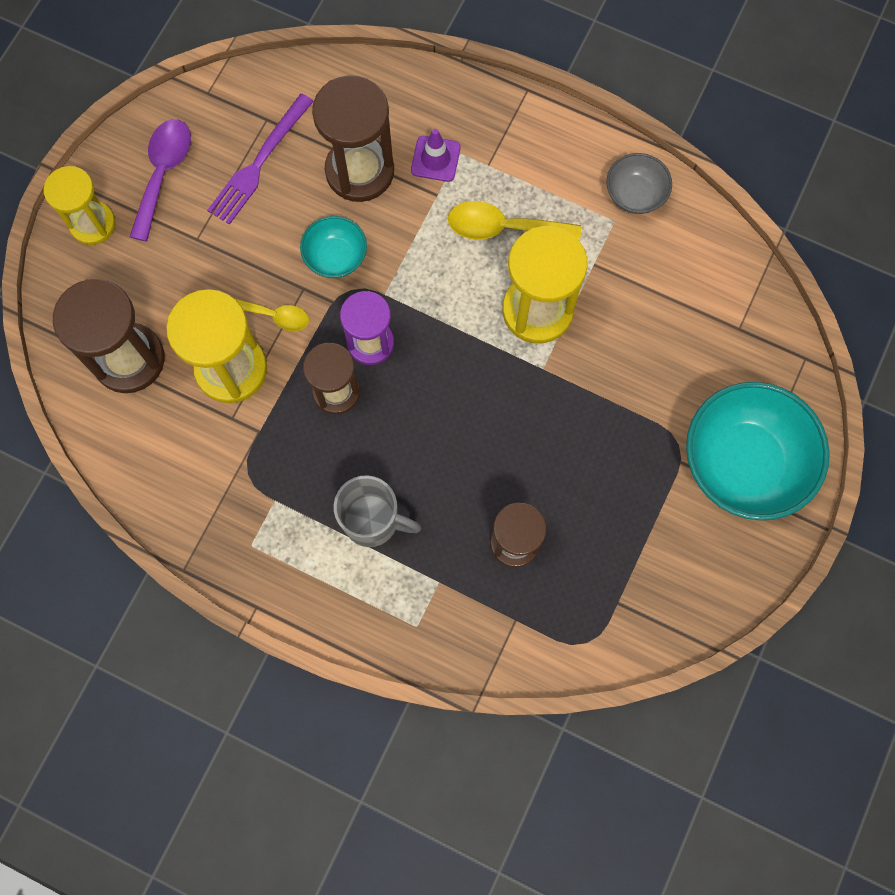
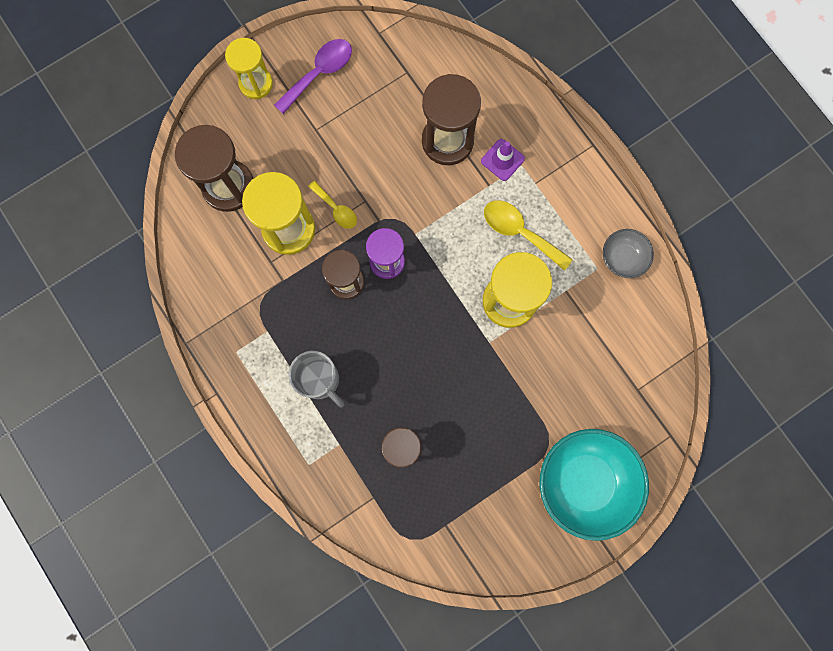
camera: 30 degrees right, 5 degrees up
purple fork [207,93,314,225] -> none
turquoise bowl [300,216,367,278] -> none

